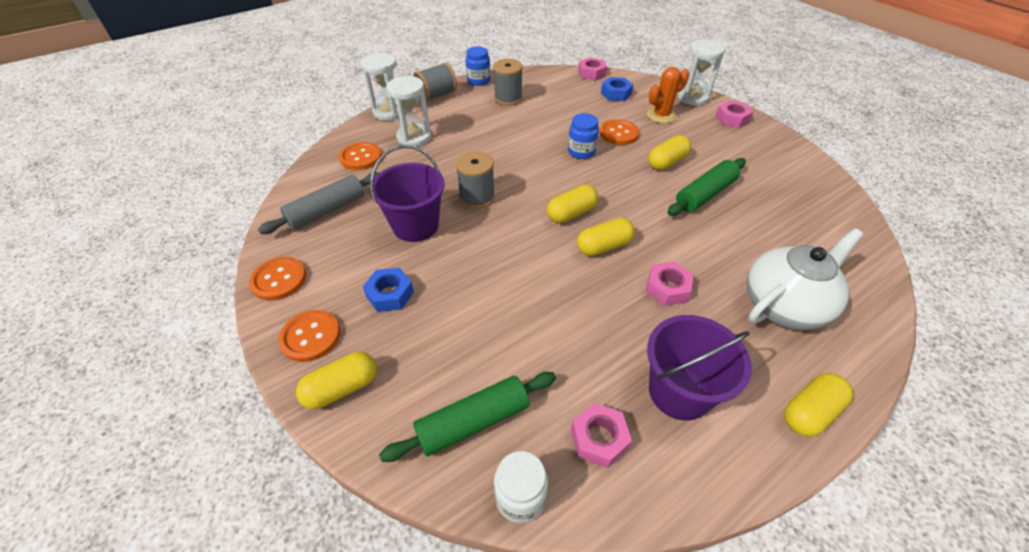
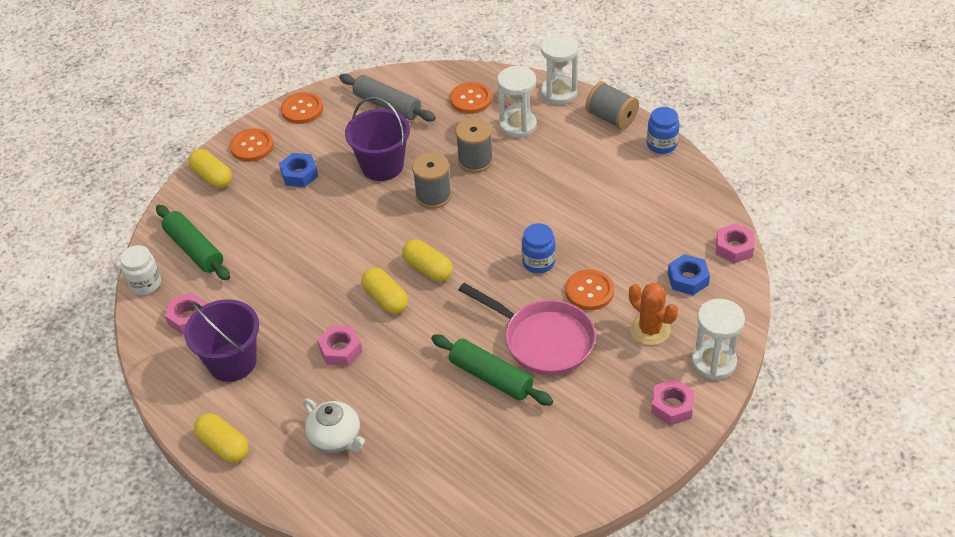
camera: 80 degrees right, 0 degrees up
grey spool [493,59,523,106] -> grey spool moved to [456,118,493,173]
yellow capsule [648,135,691,170] -> pink pan [459,283,596,375]
white teapot [747,228,863,330] -> white teapot [303,398,365,453], size x0.65

